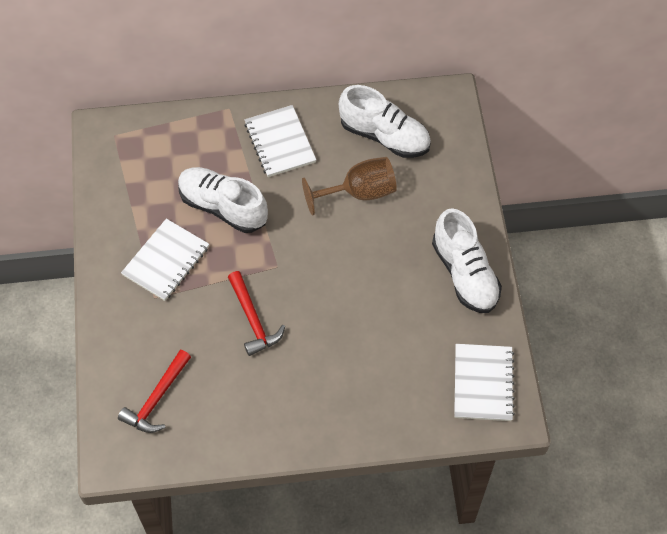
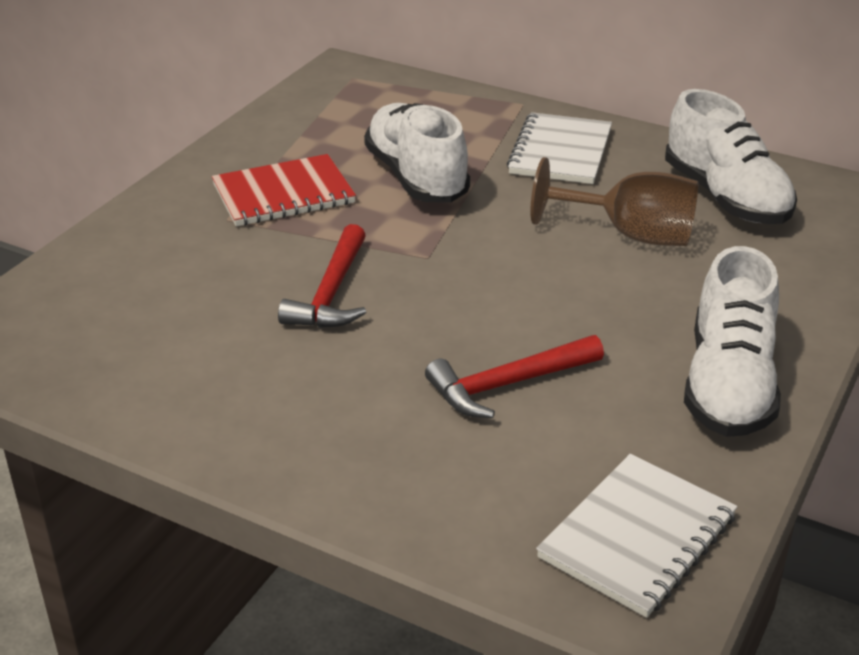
camera: 35 degrees right, 25 degrees down
red hammer [118,350,191,433] -> red hammer moved to [425,335,604,418]
white notebook [121,219,209,301] -> red notebook [212,154,356,226]

